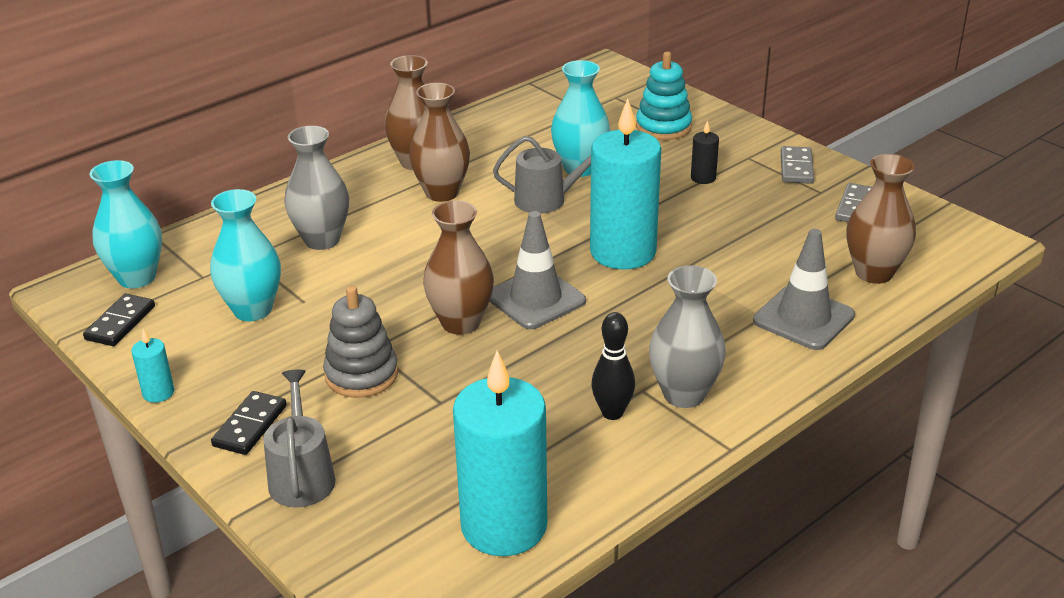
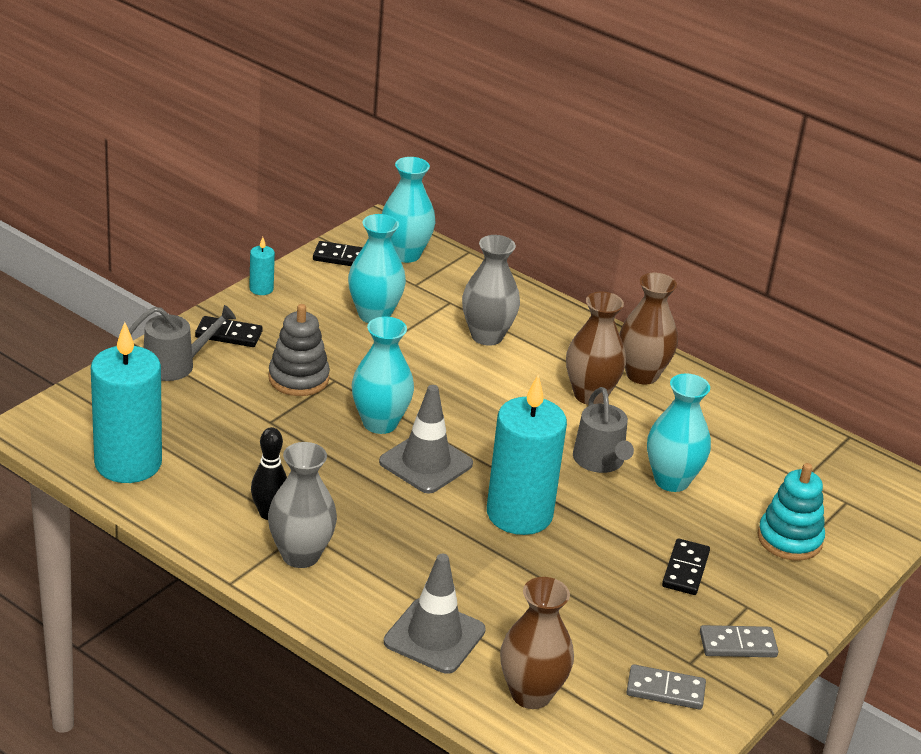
camera: 75 degrees right, 0 degrees up
brown vase [423,200,494,335] -> turquoise vase [352,317,414,434]
black candle [691,120,719,184] -> black domino [662,538,710,595]

